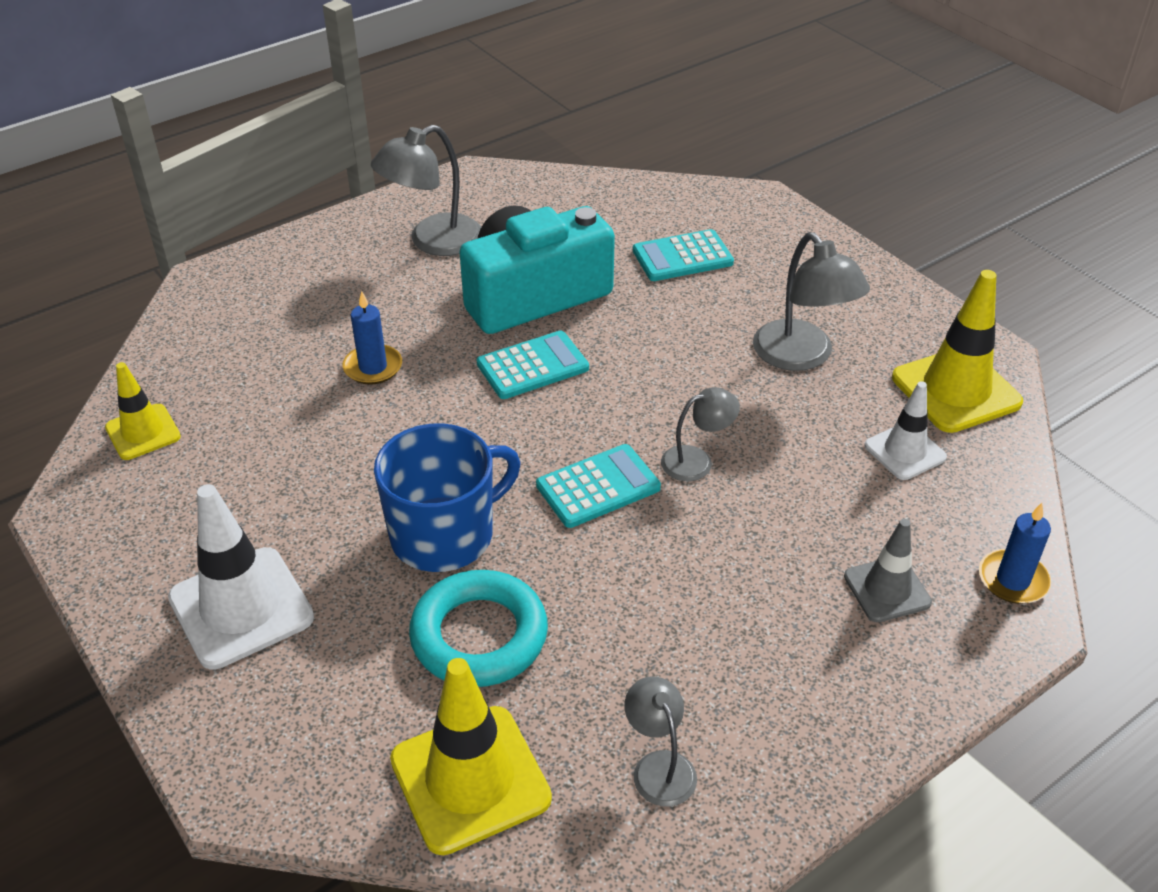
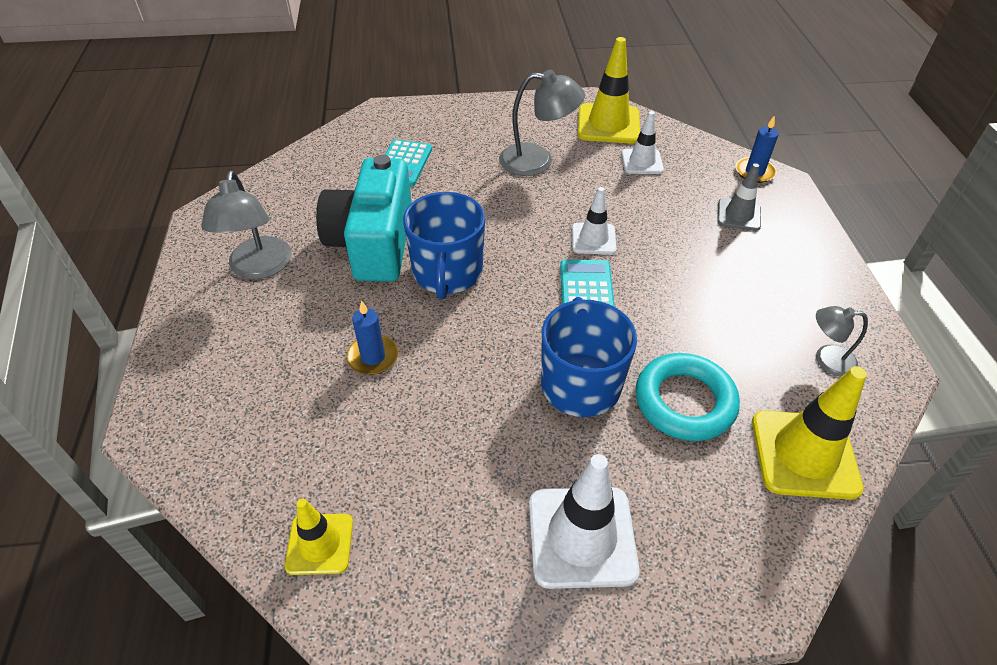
camera: 60 degrees left, 5 degrees up
turquoise calculator [477,331,589,399] -> blue mug [403,192,485,299]
grey lamp [661,387,740,481] -> white traffic cone [572,187,616,255]

